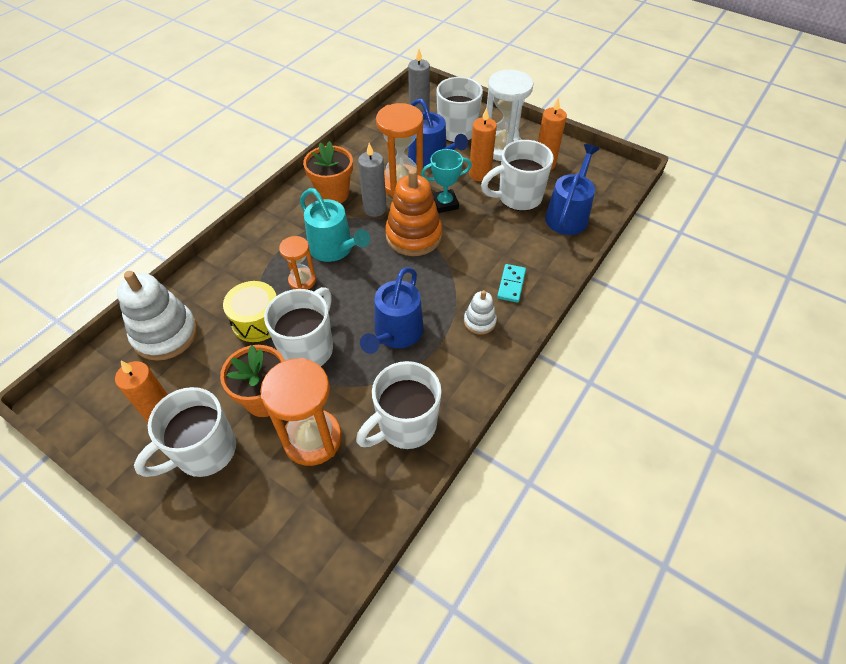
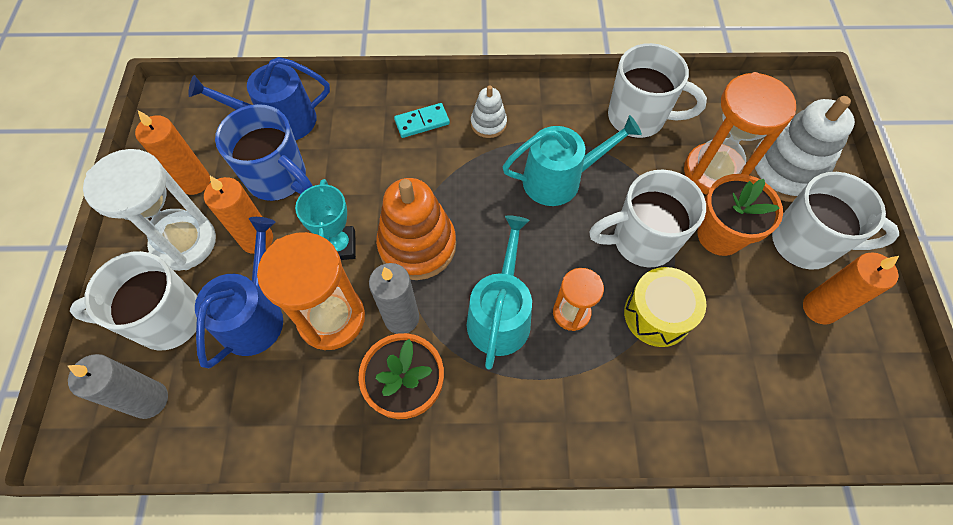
camera: 125 degrees left, 10 degrees up
white stacking toy [117,271,198,361] -> white stacking toy moved to [749,96,855,202]
blue watering can [360,267,424,354] -> turquoise watering can [502,115,642,206]
turquoise trophy [421,149,472,213] -> turquoise trophy turned 45 degrees clockwise [295,179,356,260]
white mug [481,140,554,211] -> blue mug [215,104,313,201]

